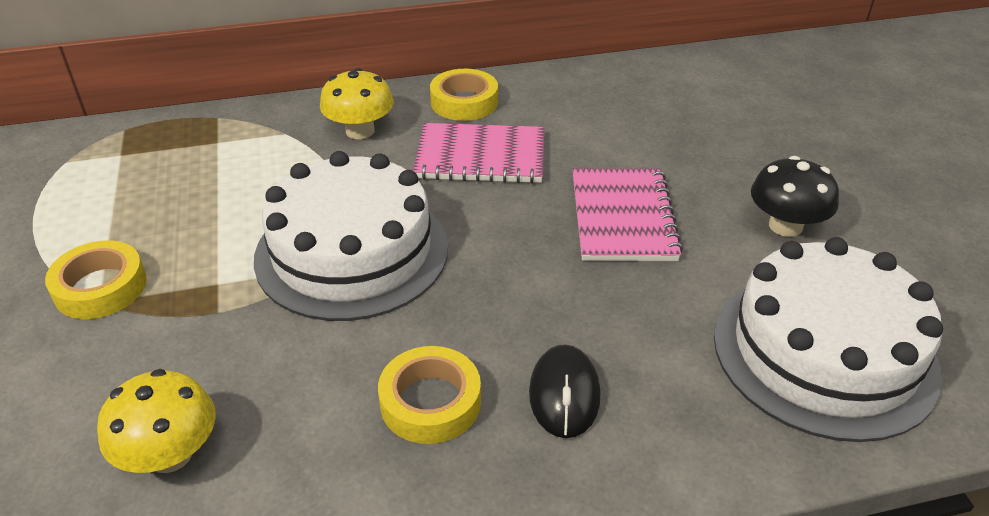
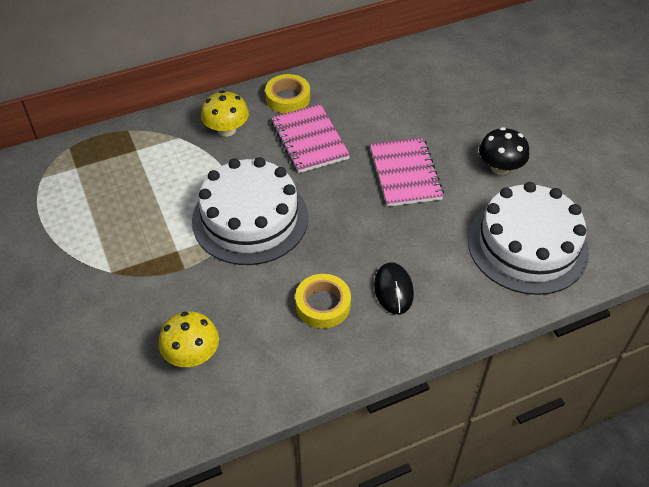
camera: 10 degrees left, 10 degrees up
yellow tape [45,240,147,319] -> none
pink notebook [413,123,544,183] -> pink notebook turned 75 degrees clockwise [271,104,350,173]

